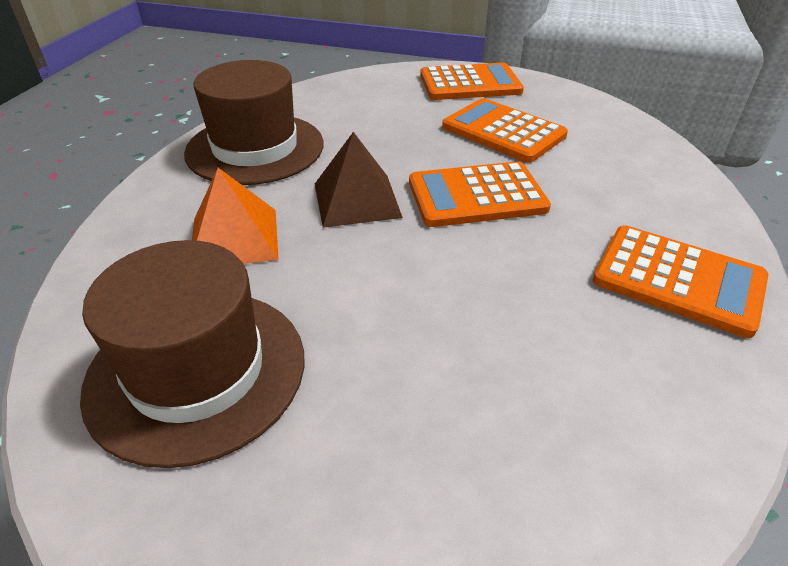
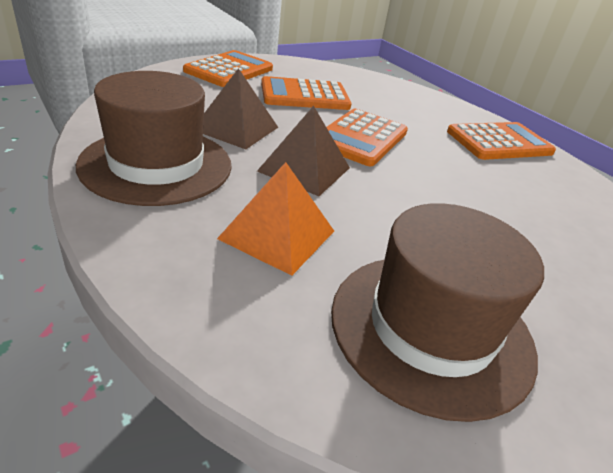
camera: 55 degrees left, 5 degrees down
none -> brown pyramid [203,68,278,149]

